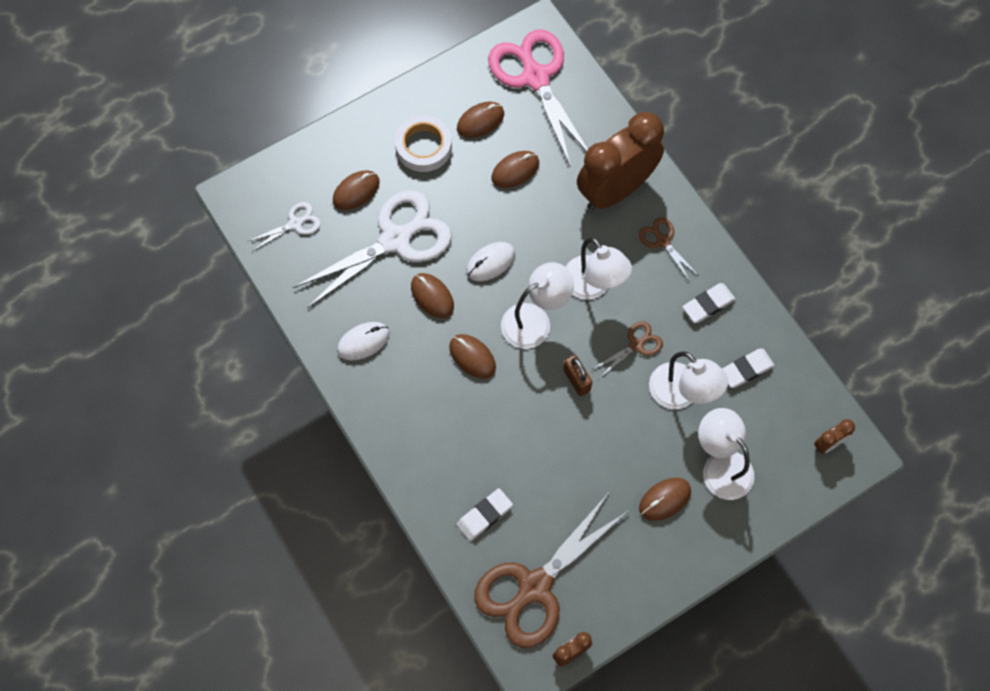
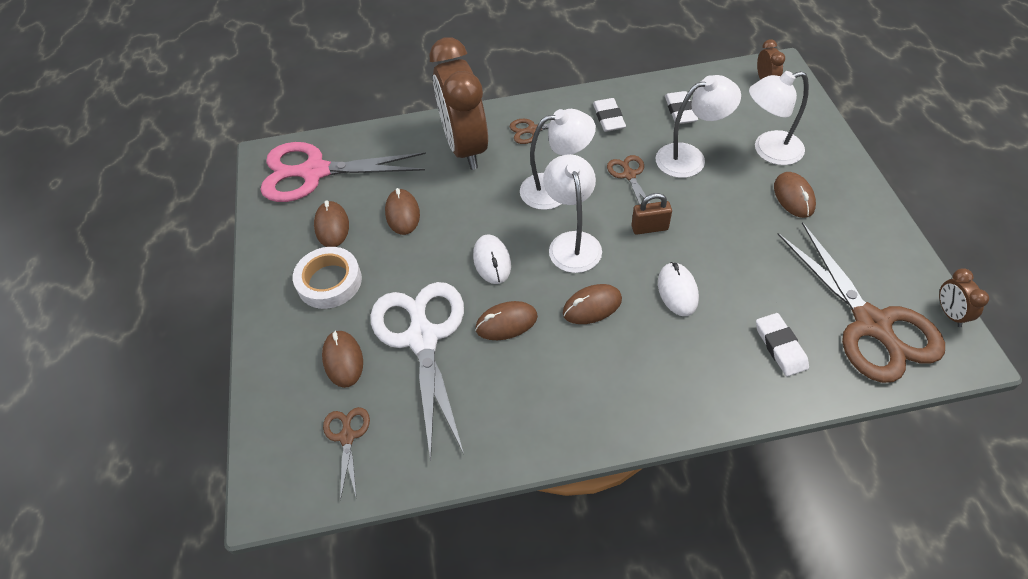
camera: 65 degrees left, 15 degrees down
white scissors [247,202,321,251] -> brown scissors [323,407,370,501]
white mouse [337,322,390,361] -> white mouse moved to [658,262,699,316]

